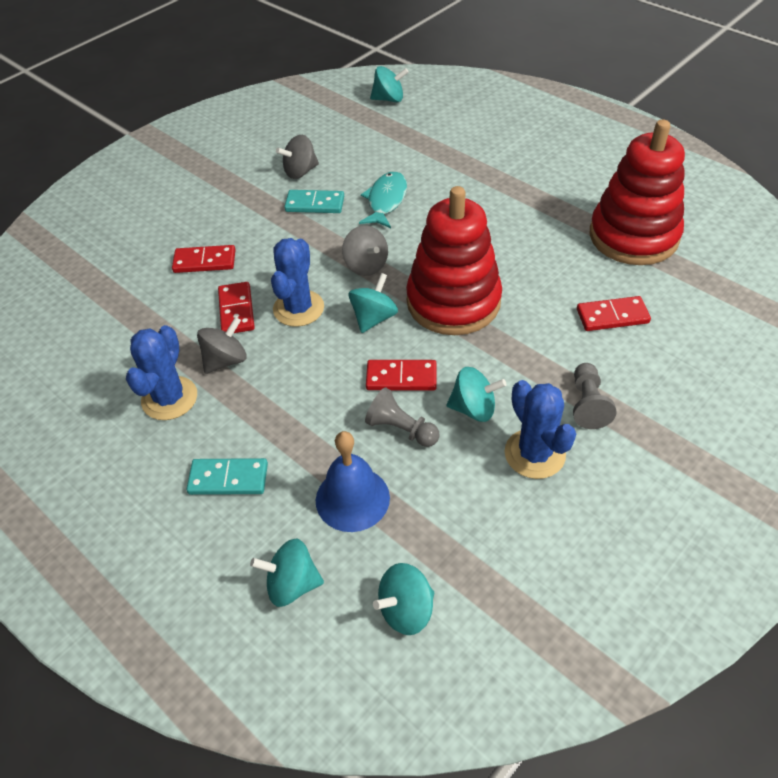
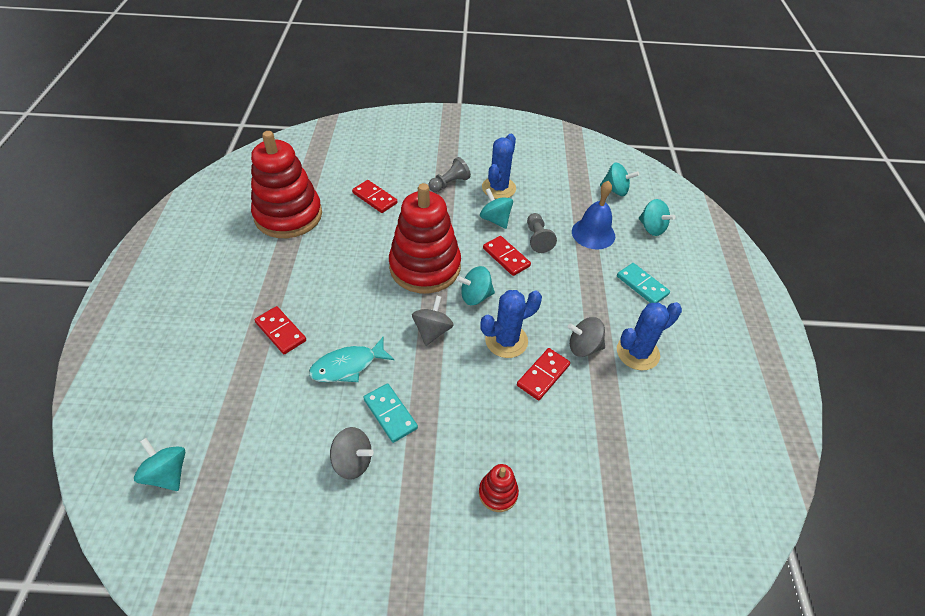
camera: 135 degrees left, 0 degrees up
red domino [172,245,235,273] -> red domino moved to [255,306,306,354]
none -> red stacking toy [479,464,519,512]

